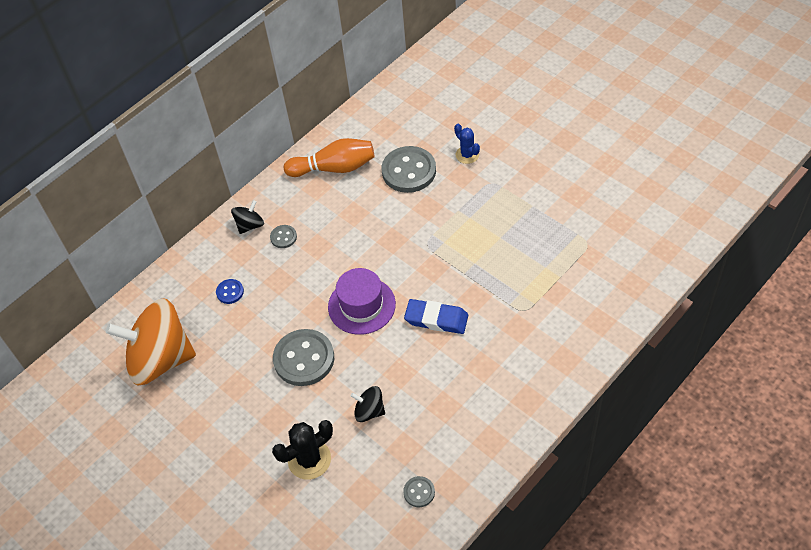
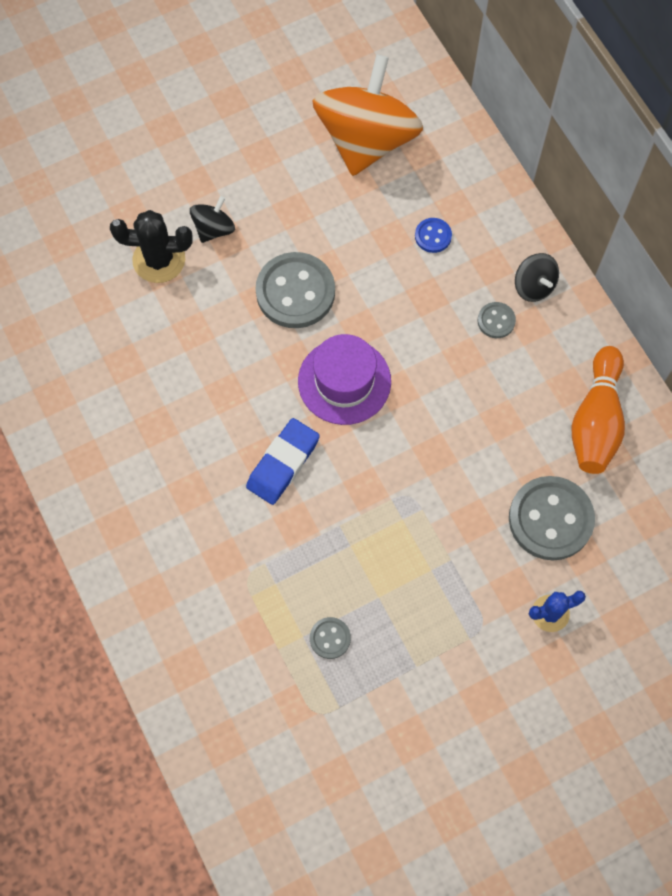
camera: 105 degrees right, 15 degrees up
black cactus [272,420,333,480] -> black cactus turned 75 degrees counterclockwise [110,210,193,283]
black spinning top [351,386,385,422] -> black spinning top moved to [190,196,235,243]
grey button [403,476,435,507] -> grey button moved to [310,617,351,659]

